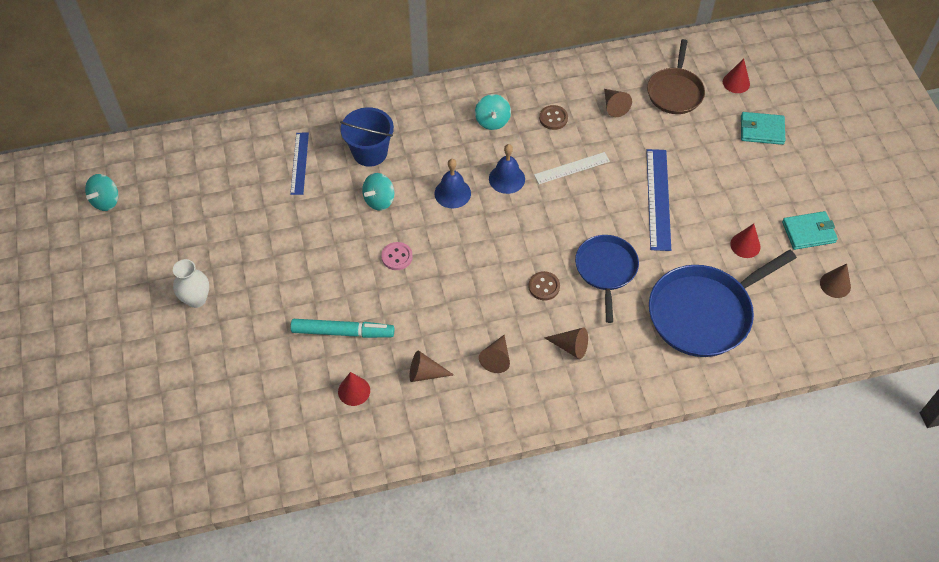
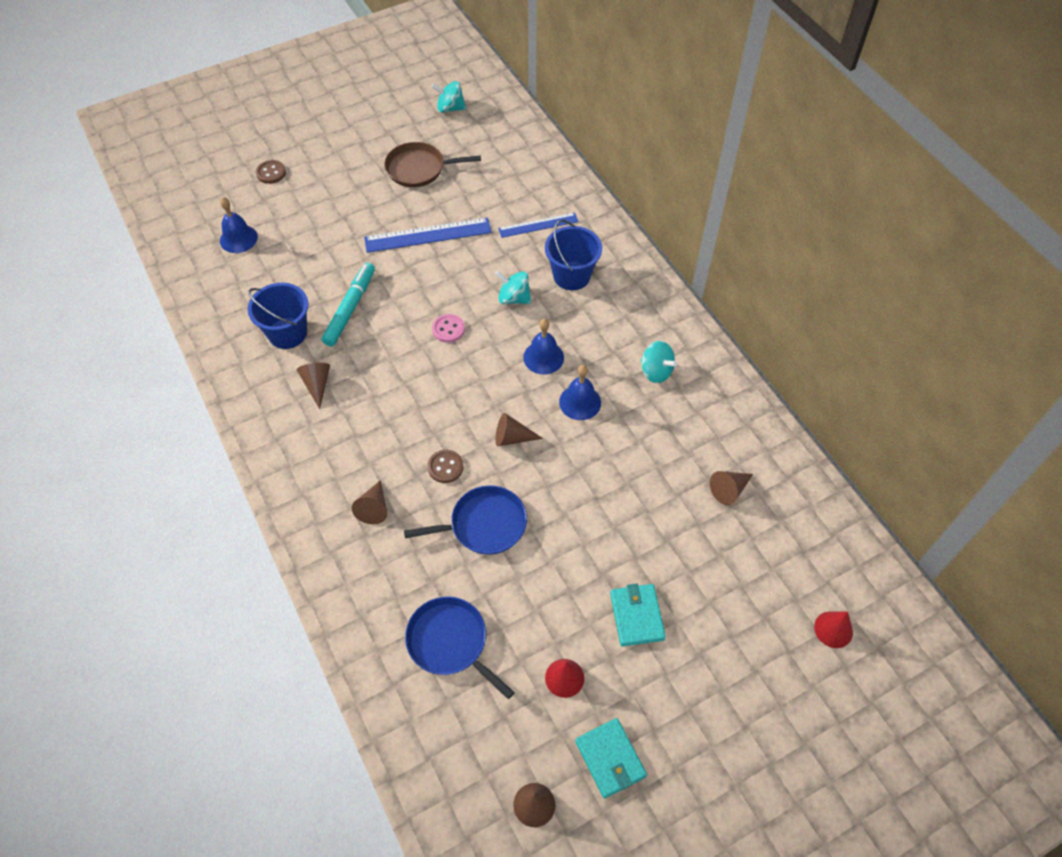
camera: 75 degrees right, 0 degrees up
white vase [173,259,209,308] -> none
turquoise marker [290,319,394,338] -> turquoise marker turned 150 degrees counterclockwise [322,263,375,346]
red cone [338,372,370,406] -> blue bucket [248,283,308,349]
turquoise spinning top [475,94,511,130] -> turquoise spinning top turned 120 degrees counterclockwise [640,341,677,383]
brown cone [479,335,510,373] -> brown cone moved to [495,413,543,447]
white ruler [534,152,610,184] -> none
brown button [539,105,568,130] -> brown button moved to [256,160,286,184]
blue ruler [646,149,671,251] -> blue ruler moved to [364,217,492,253]
brown pan [647,39,705,114] -> brown pan moved to [384,142,481,187]
blue pan [649,250,797,357] -> blue pan [405,596,515,699], size x0.63
turquoise wallet [741,112,785,145] -> turquoise wallet moved to [610,583,666,647]
none -> blue bell [220,197,258,253]

